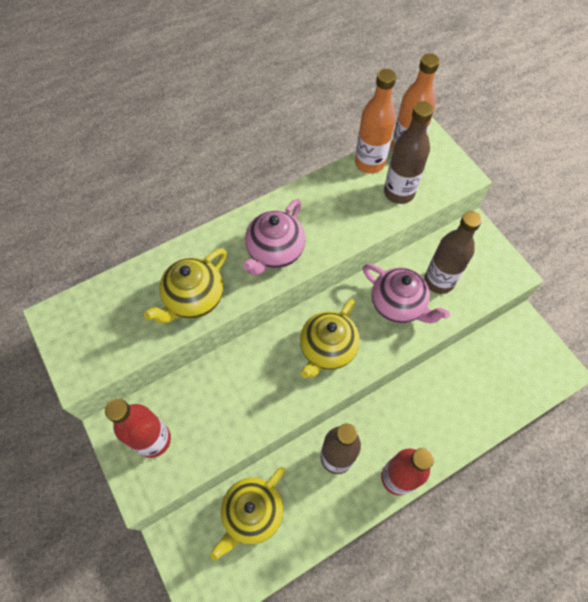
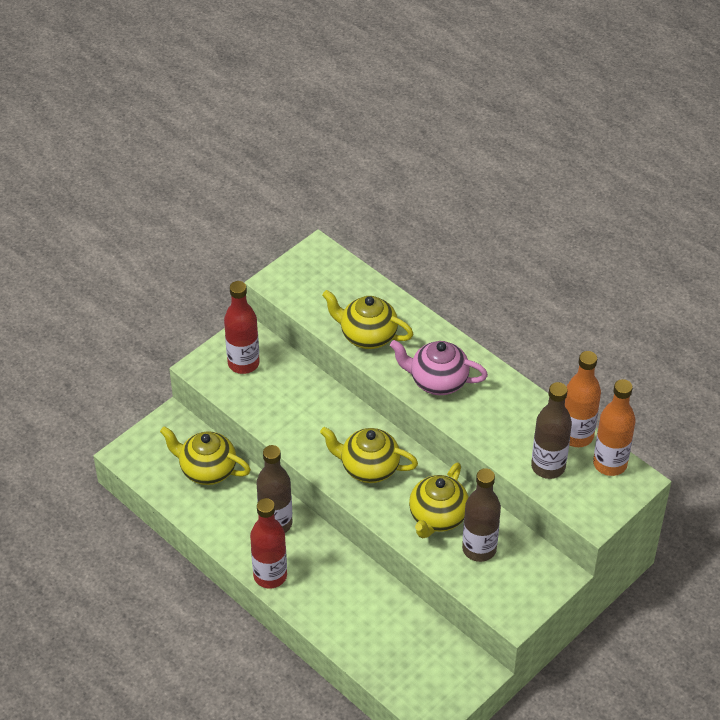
camera: 75 degrees right, 15 degrees down
pink teapot [363,264,450,323] -> yellow teapot [409,463,469,538]

